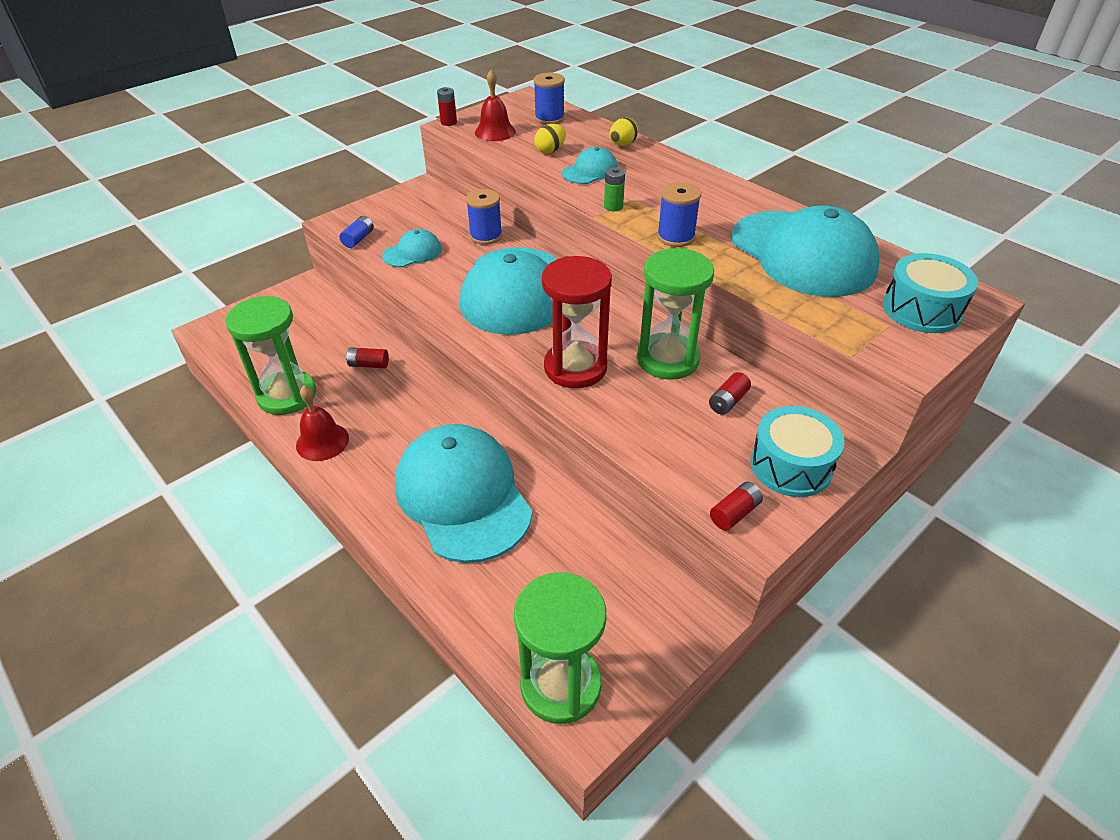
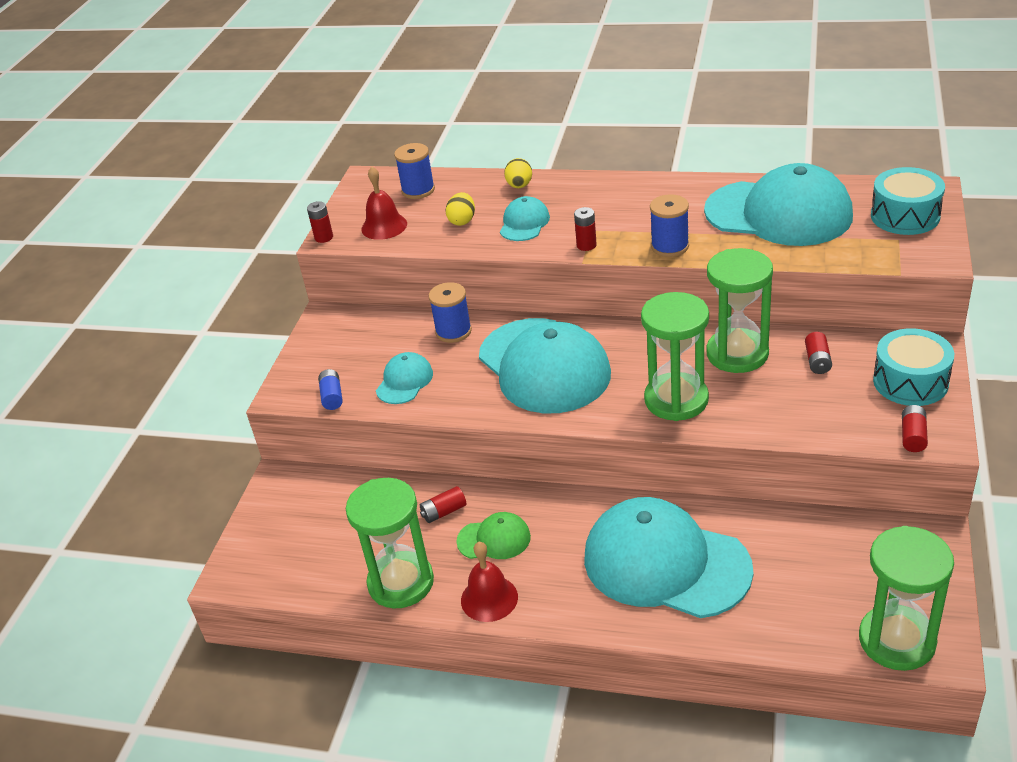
camera: 30 degrees left, 5 degrees down
red hourglass [542,256,612,388] -> green hourglass [641,292,709,421]
green battery [604,167,625,211] -> red battery [574,207,597,251]
none -> green cap [456,512,531,559]

